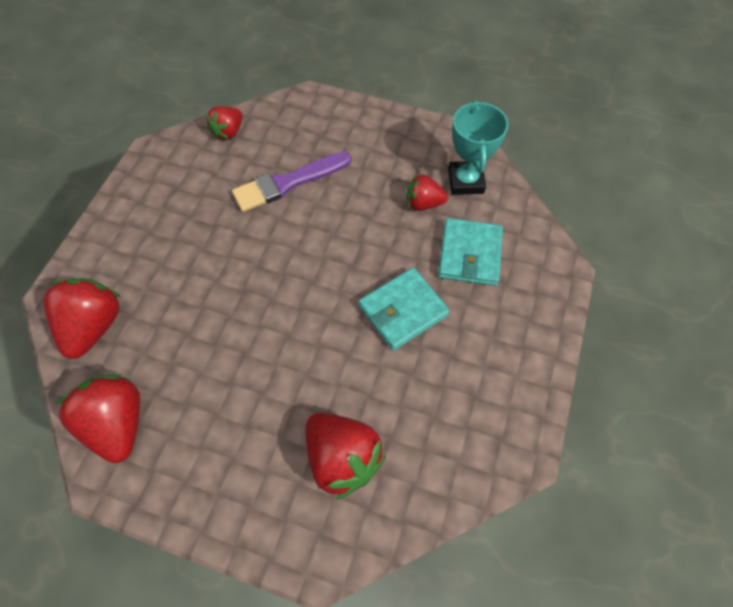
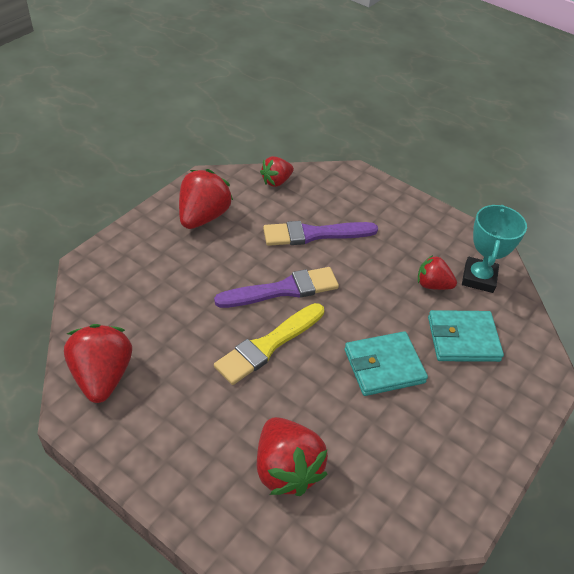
camera: 15 degrees right, 15 degrees down
red strawberry [43,278,121,359] -> red strawberry moved to [179,169,233,229]
turquoise wallet [438,218,503,286] -> turquoise wallet turned 60 degrees clockwise [428,310,504,362]
none -> purple brush [214,267,339,308]
none -> yellow brush [214,303,324,385]

